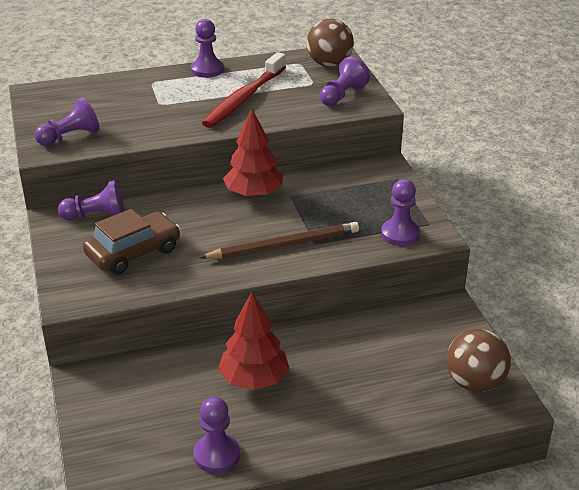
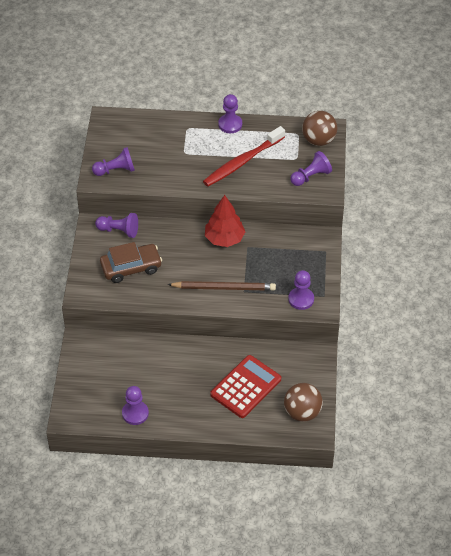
camera: 20 degrees right, 15 degrees up
red tree [218,292,290,390] -> none
none -> red calculator [210,355,281,418]

